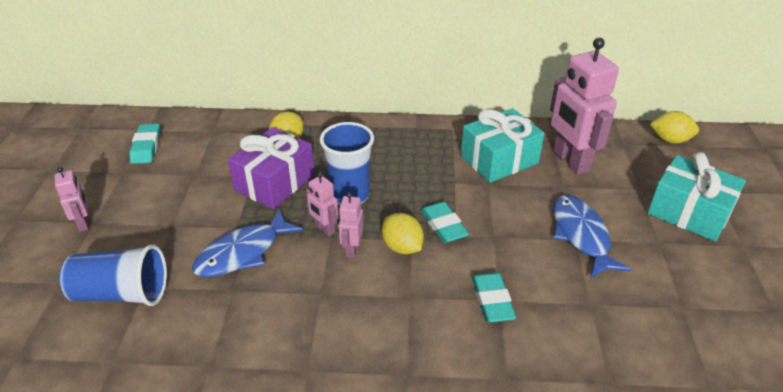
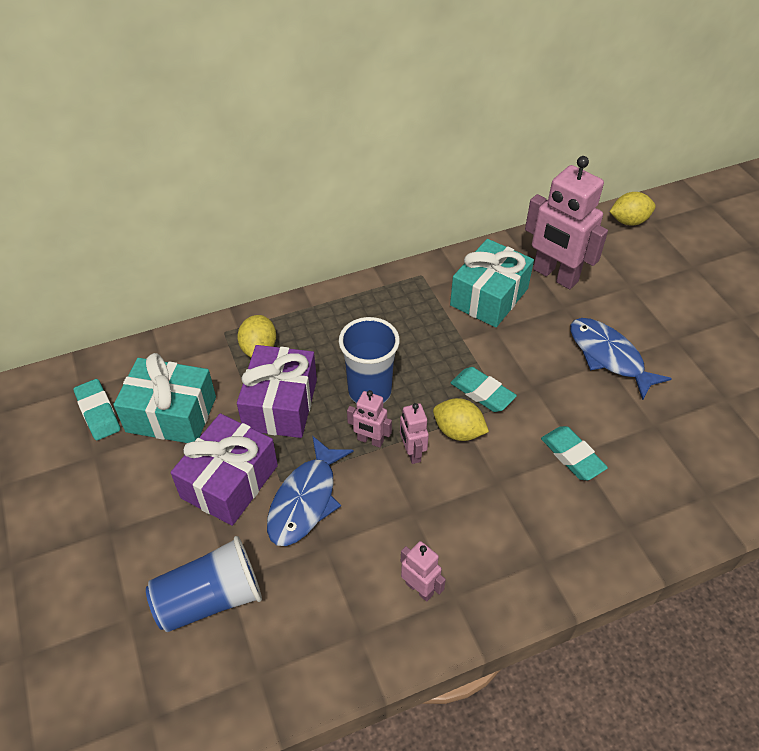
camera: 25 degrees left, 10 degrees up
pink robot [54,167,89,232] -> pink robot moved to [401,541,446,602]
turquoise gift [647,152,746,242] -> turquoise gift moved to [113,353,216,443]
none -> purple gift [171,413,278,526]

